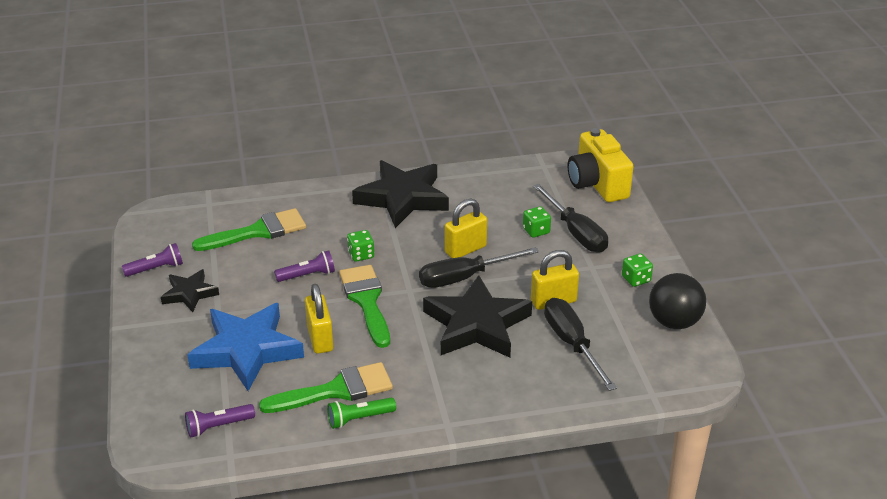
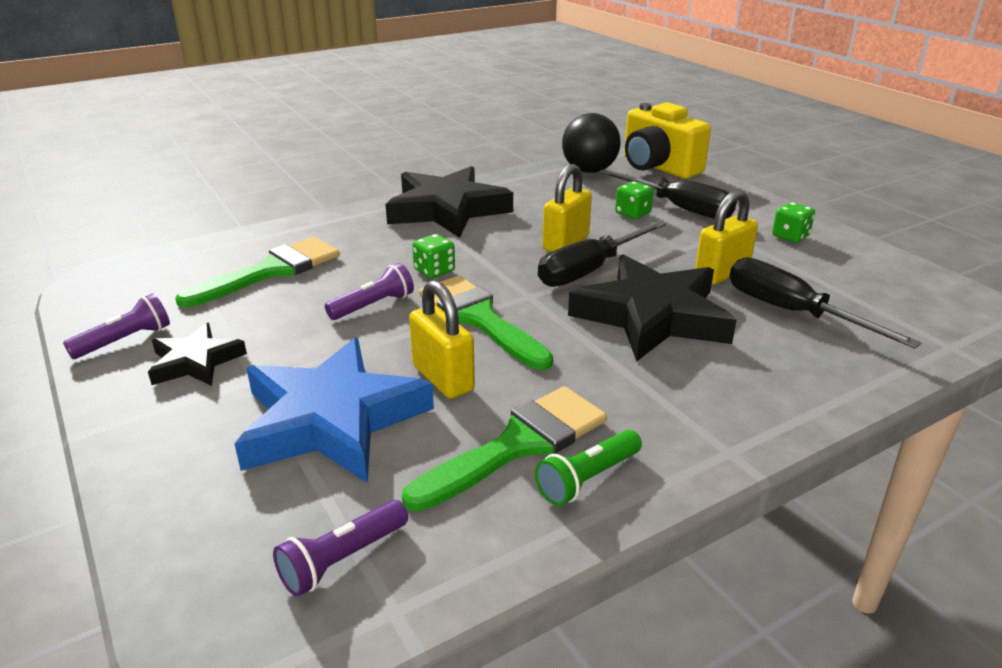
camera: 20 degrees left, 5 degrees down
black ball [649,273,706,329] -> black ball moved to [562,113,621,173]

